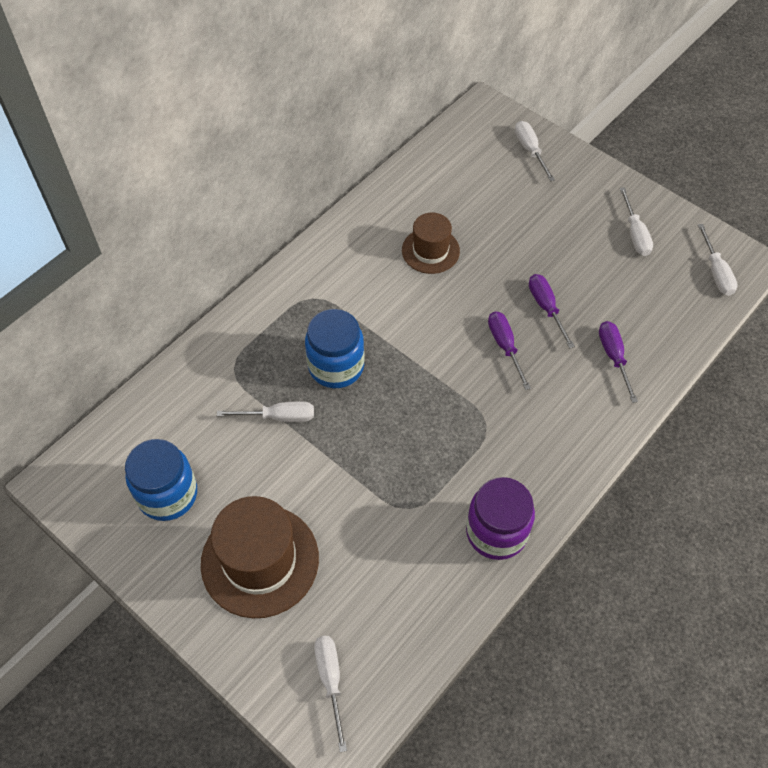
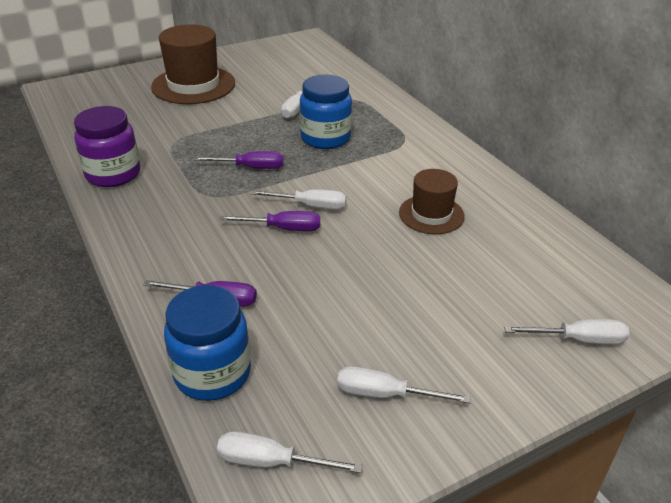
camera: 110 degrees right, 20 degrees down
blue jar [125,439,197,521] -> blue jar moved to [164,285,251,401]
white screwdriver [314,636,347,752] -> white screwdriver moved to [250,189,346,210]
purple screwdriver [529,274,575,348] -> purple screwdriver moved to [193,151,283,169]

